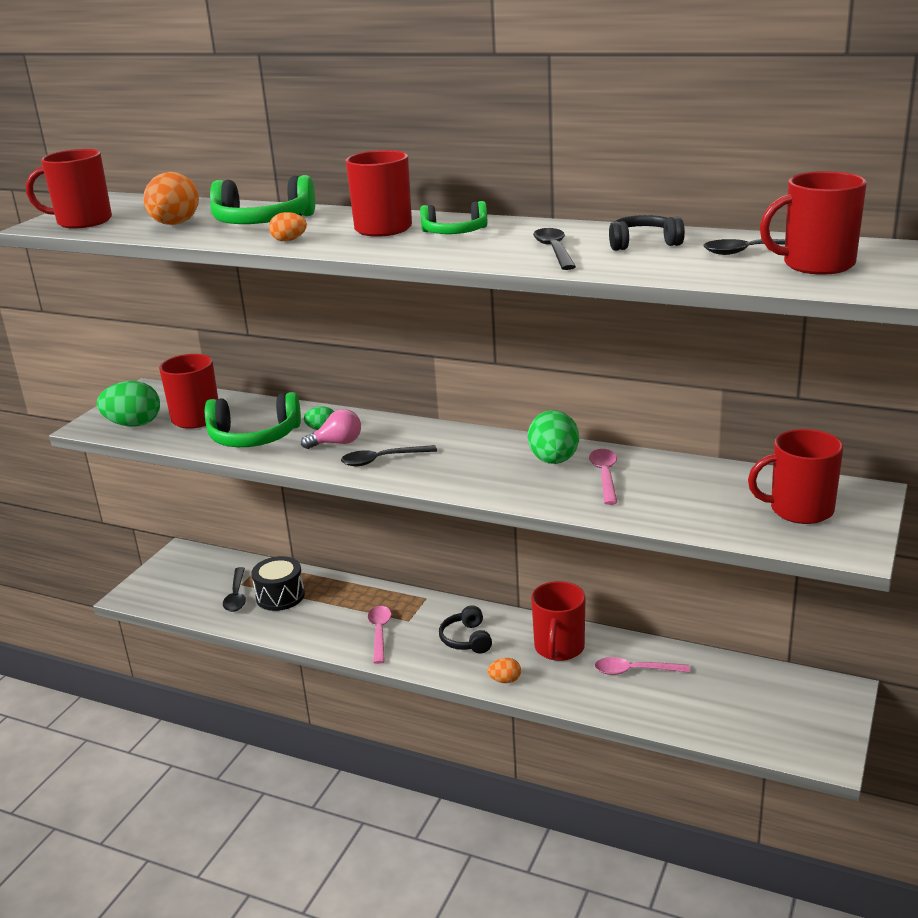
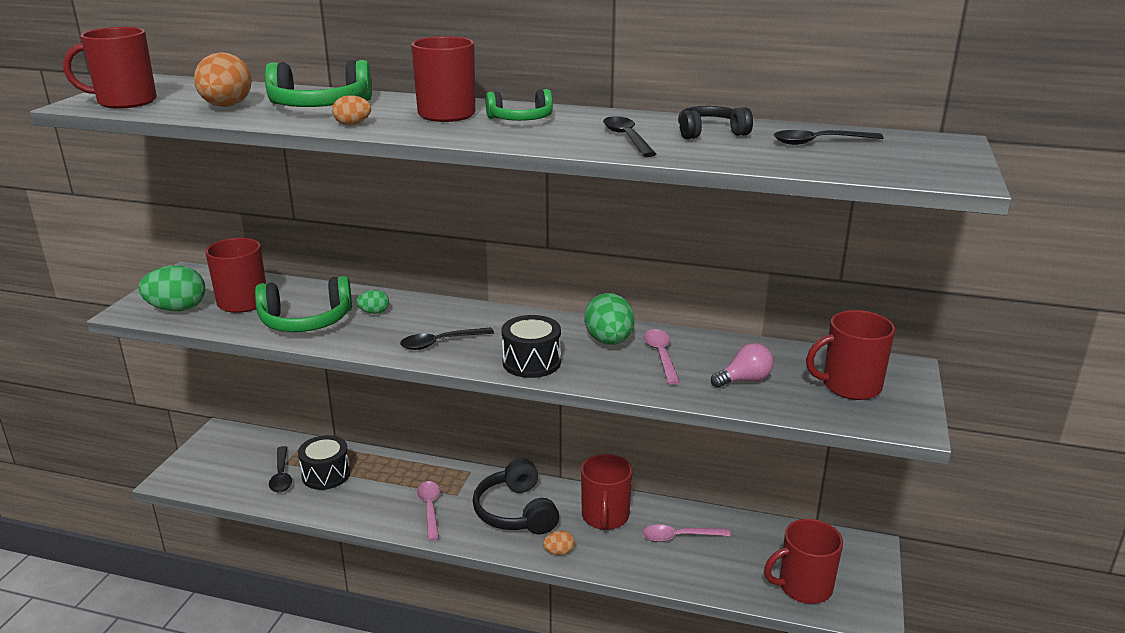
camera: 10 degrees left, 0 degrees up
pink light bulb [301,409,361,449] -> pink light bulb moved to [711,343,774,388]
black headphones [439,605,492,654] -> black headphones [473,458,559,535], size x1.62
red mug [760,171,867,275] -> red mug moved to [764,519,843,604]
none -> black drum [502,315,561,378]

